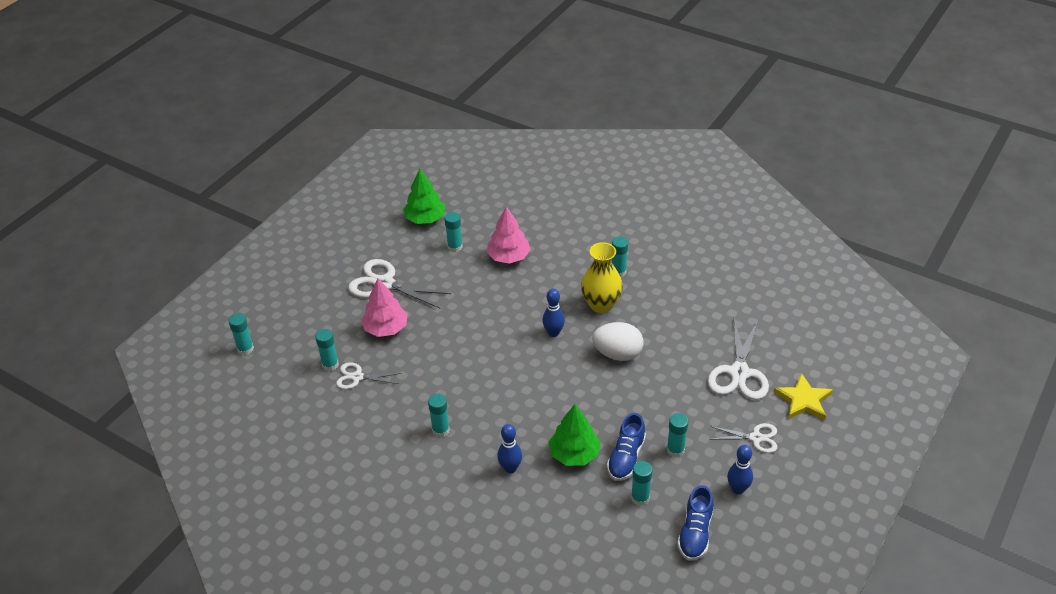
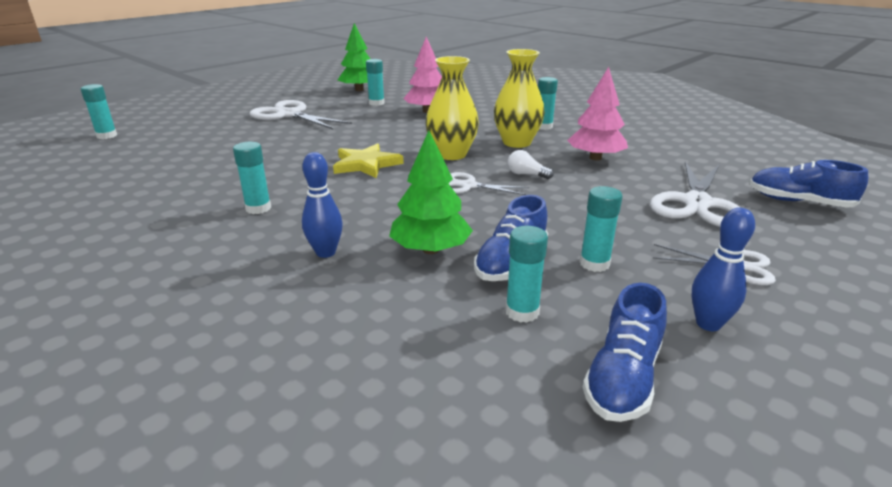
camera: 10 degrees right, 15 degrees down
turquoise glue stick [315,329,339,371] -> none
white scissors [336,362,402,389] -> white scissors moved to [448,172,529,195]
pink tree [361,278,408,337] -> pink tree moved to [567,67,628,160]
blue bowling pin [542,289,565,337] -> yellow vase [425,56,479,160]
white egg [592,322,644,361] -> white light bulb [508,150,554,179]
yellow star [774,373,833,420] -> yellow star moved to [333,143,404,178]
none -> blue shoe [749,160,868,208]

